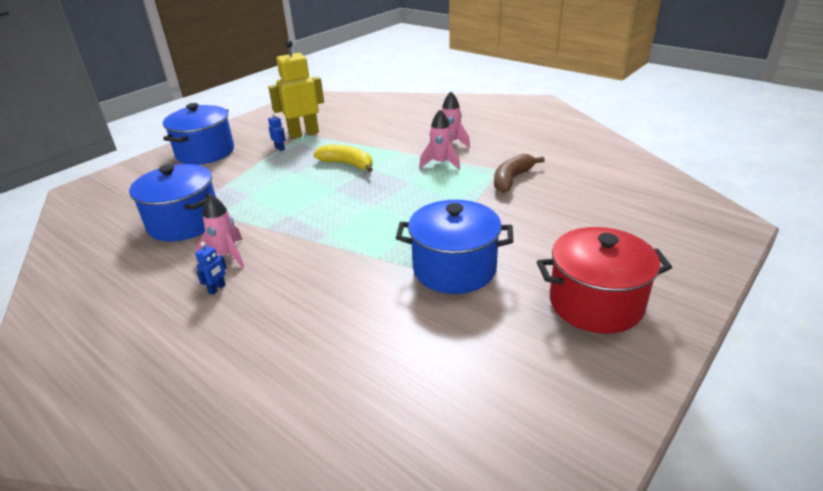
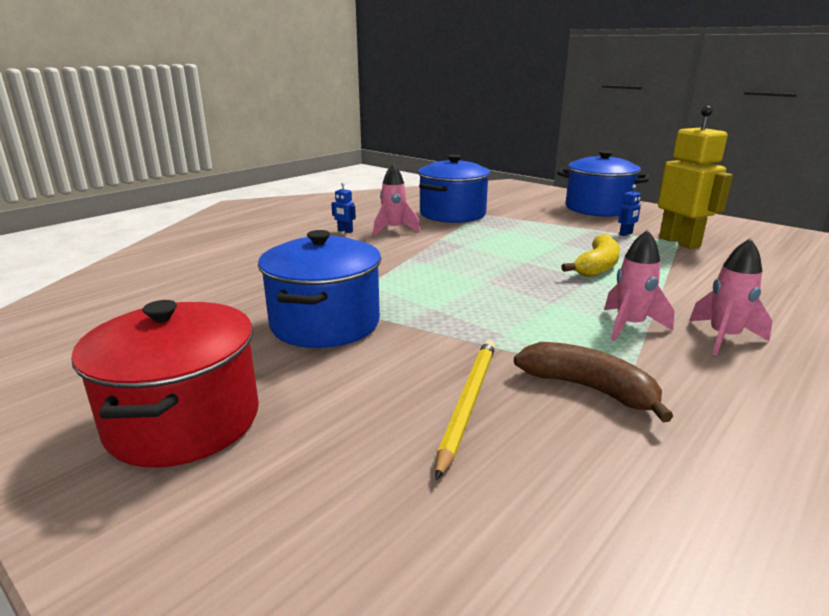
camera: 90 degrees right, 10 degrees down
none -> yellow pencil [435,340,496,480]

